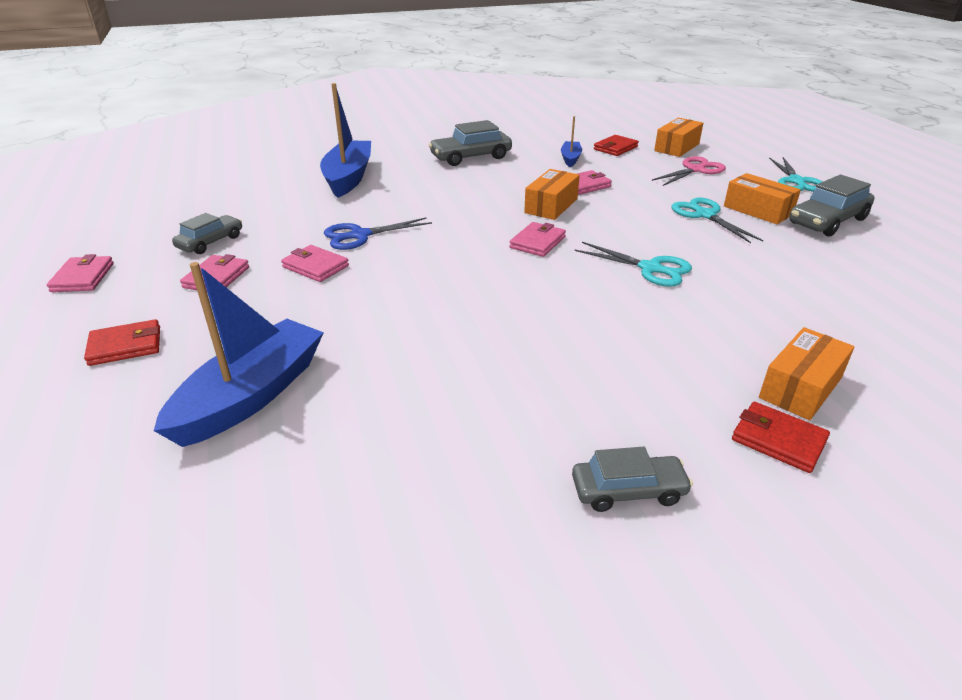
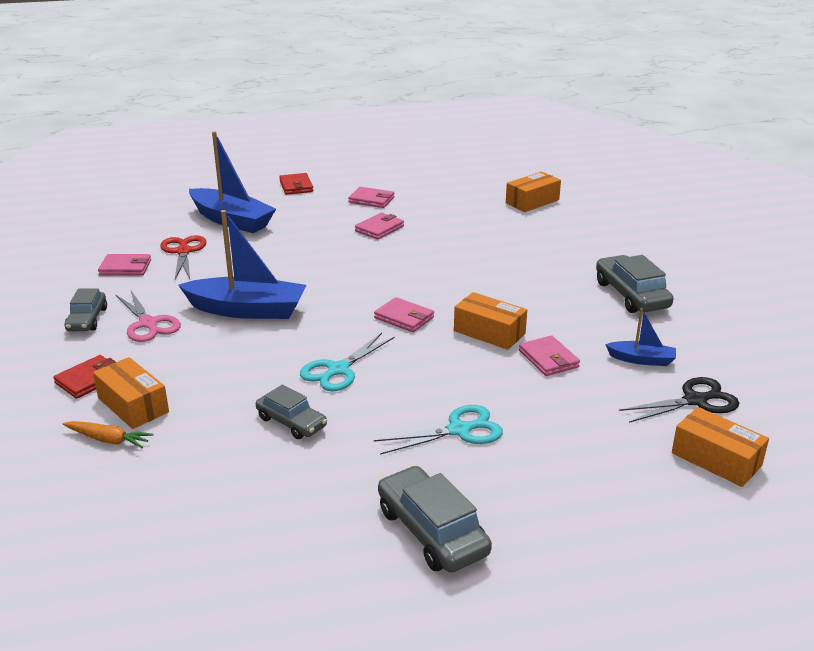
camera: 95 degrees right, 5 degrees down
pink wallet [47,254,114,292] -> pink wallet moved to [98,254,151,276]
grey car [172,213,242,254] -> grey car moved to [256,384,327,439]
blue boat [320,83,371,198] -> blue boat moved to [178,210,306,319]
blue scissors [324,217,432,250] -> none
red wallet [594,135,639,156] -> black scissors [619,377,739,423]
pink scissors [652,156,726,186] -> pink scissors moved to [115,289,181,342]
orange box [724,173,801,224] -> orange box moved to [506,172,561,212]
turquoise scissors [769,157,823,192] -> none
none -> orange carrot [63,421,153,448]
none -> red scissors [160,235,207,279]

